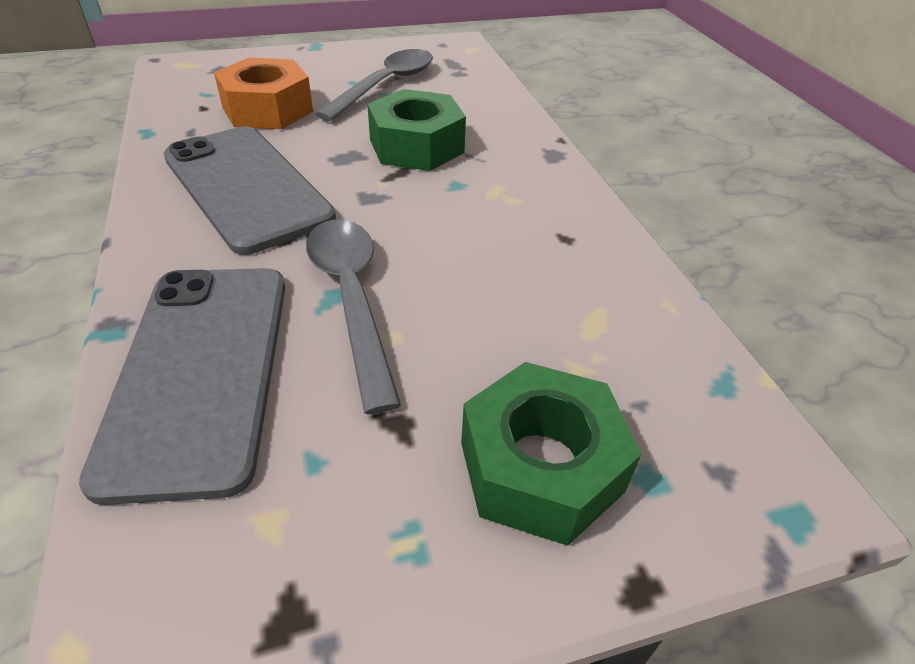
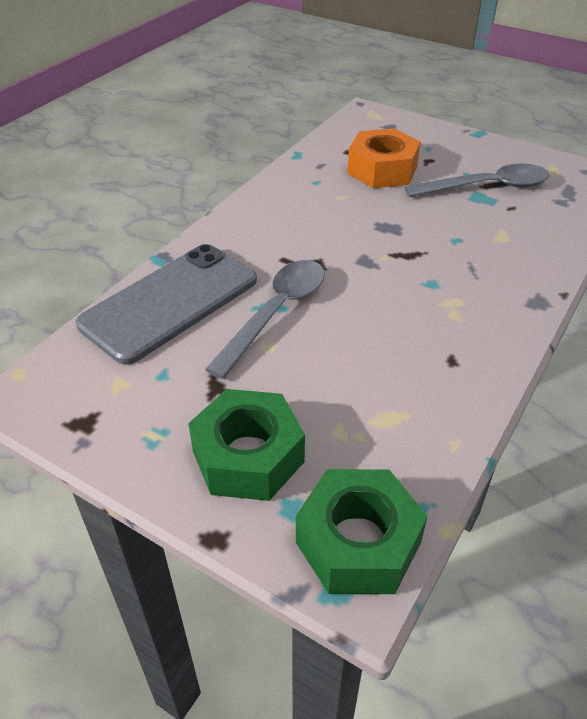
camera: 50 degrees right, 0 degrees up
grey phone [164,126,336,255] -> none
green nut [367,89,466,171] -> green nut moved to [296,469,428,594]

